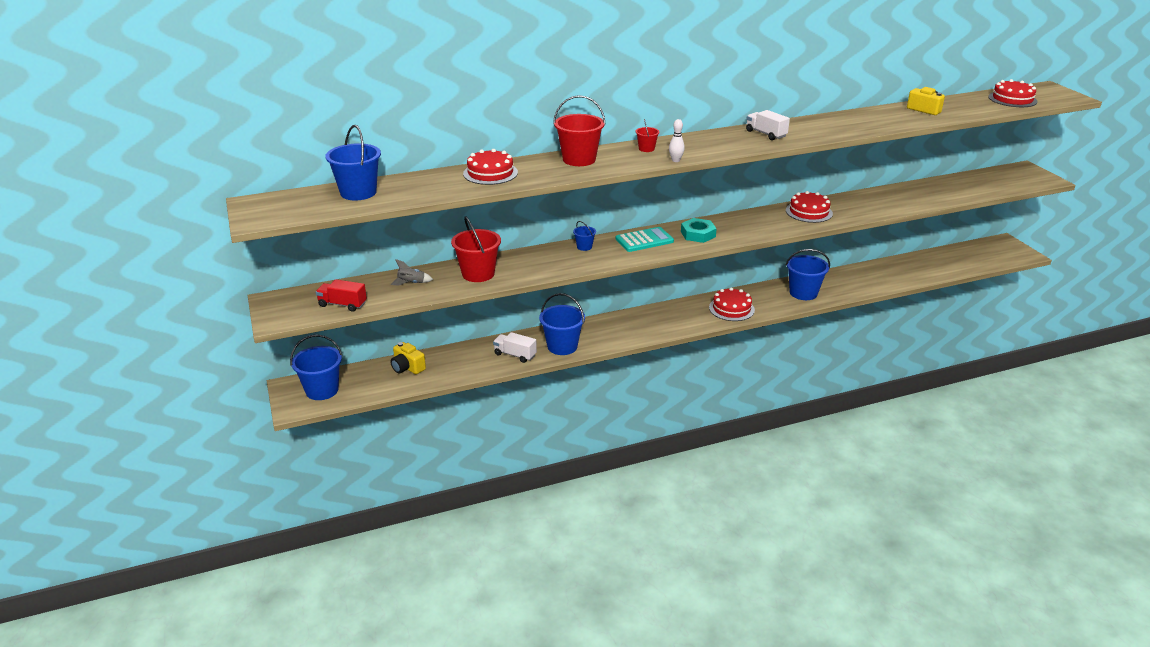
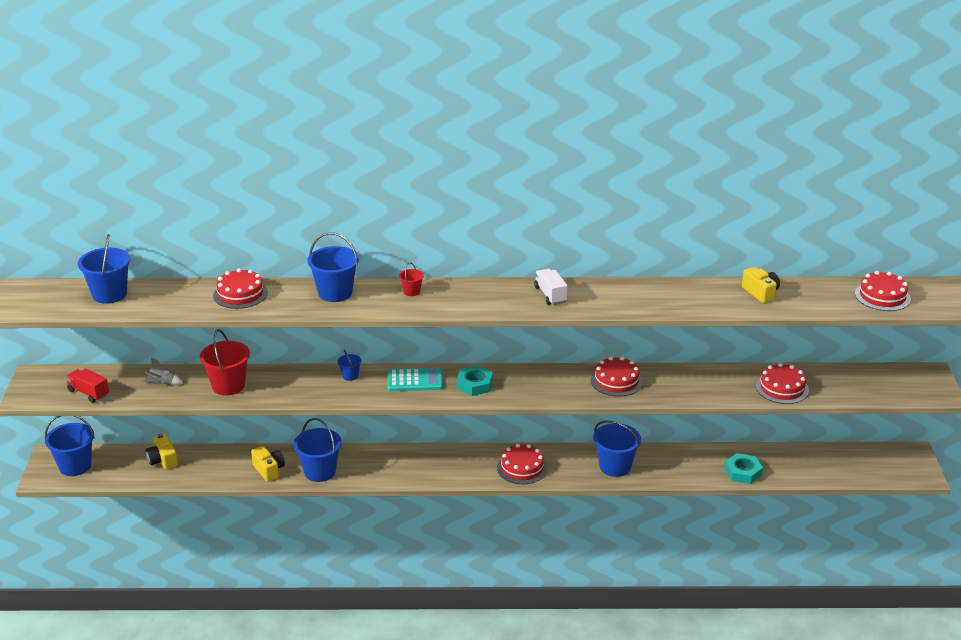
camera: 20 degrees right, 0 degrees up
white truck [493,332,537,363] -> yellow camera [251,446,285,482]
red bucket [553,95,606,166] -> blue bucket [307,232,359,302]
white bowling pin [669,119,685,162] -> none
none -> turquoise nut [725,453,763,484]
none -> red cake [756,363,809,404]

